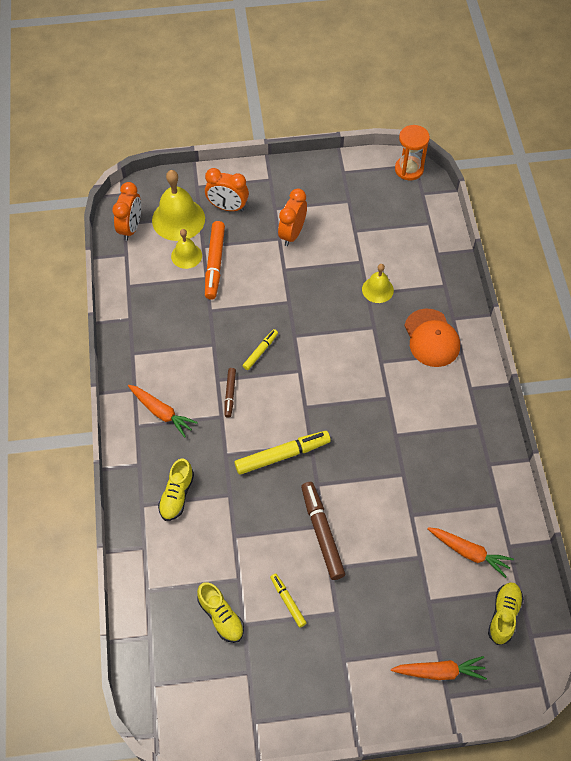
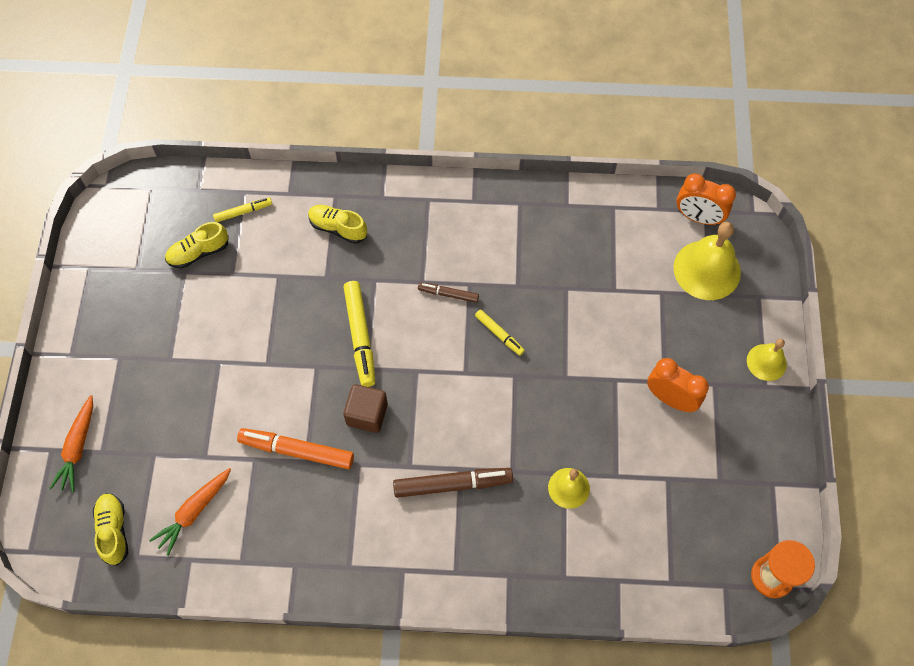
camera: 100 degrees right, 5 degrees up
orange carrot [128,385,198,437] -> none
yellow bell [171,229,202,269] -> yellow bell moved to [747,339,787,381]
orange clock [205,168,249,212] -> none
orange marker [205,221,225,300] -> orange marker moved to [237,428,354,469]
yellow marker [270,573,307,627] -> yellow marker moved to [213,197,272,222]
brown marker [301,482,345,580] -> brown marker moved to [393,468,513,498]
orange cap [404,309,460,367] -> none
yellow shoe [488,583,523,645] -> yellow shoe turned 135 degrees counterclockwise [93,493,128,566]
none -> brown cube [344,384,388,433]

